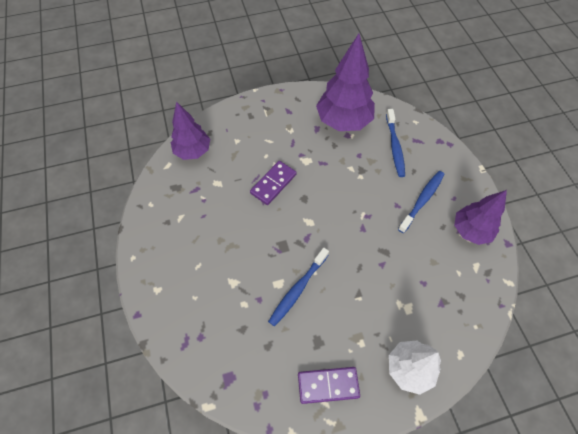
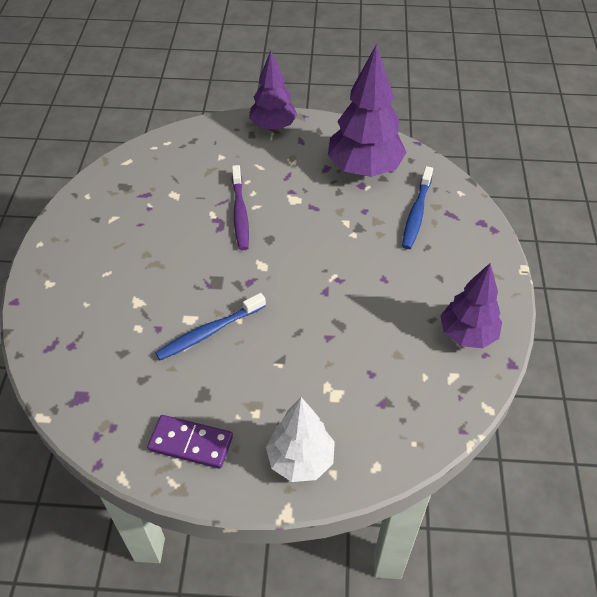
camera: 20 degrees right, 10 degrees down
purple tree [171,101,210,160] -> purple tree moved to [249,51,297,131]
purple domino [250,161,297,205] -> purple toothbrush [232,165,249,250]
blue toothbrush [398,171,445,233] -> none

